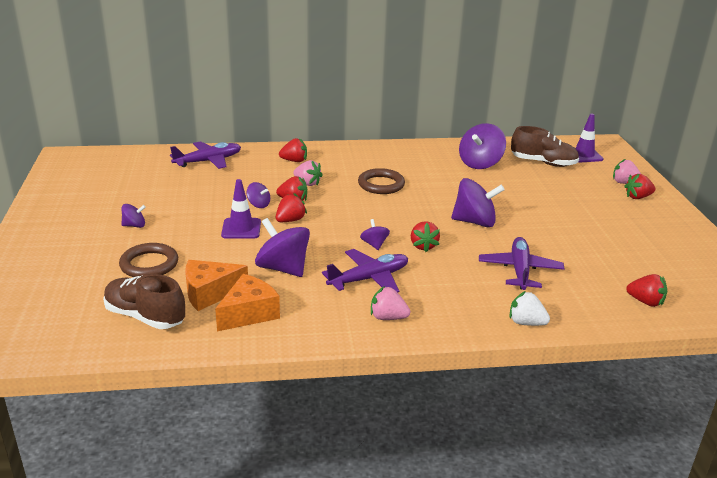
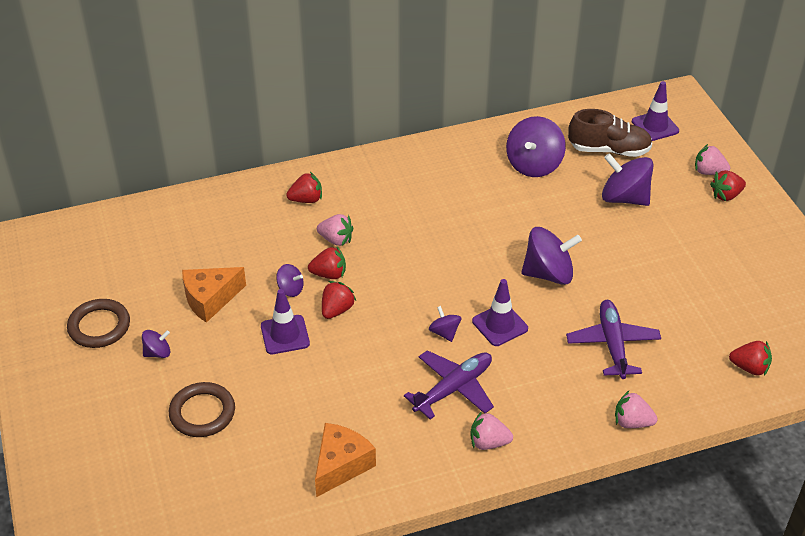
camera: 10 degrees left, 15 degrees up
brown shoe [103,274,185,329] -> none
purple plane [170,141,241,169] -> none
orange cheese [185,260,248,311] -> orange cheese moved to [182,267,246,323]
purple spinning top [255,218,310,277] -> purple spinning top moved to [602,153,654,206]
brown ring [358,168,405,194] -> brown ring moved to [67,299,130,348]
red strawberry [411,221,440,252] -> purple traffic cone [472,279,528,346]
white strawberry [509,291,550,326] -> pink strawberry [615,391,658,428]

